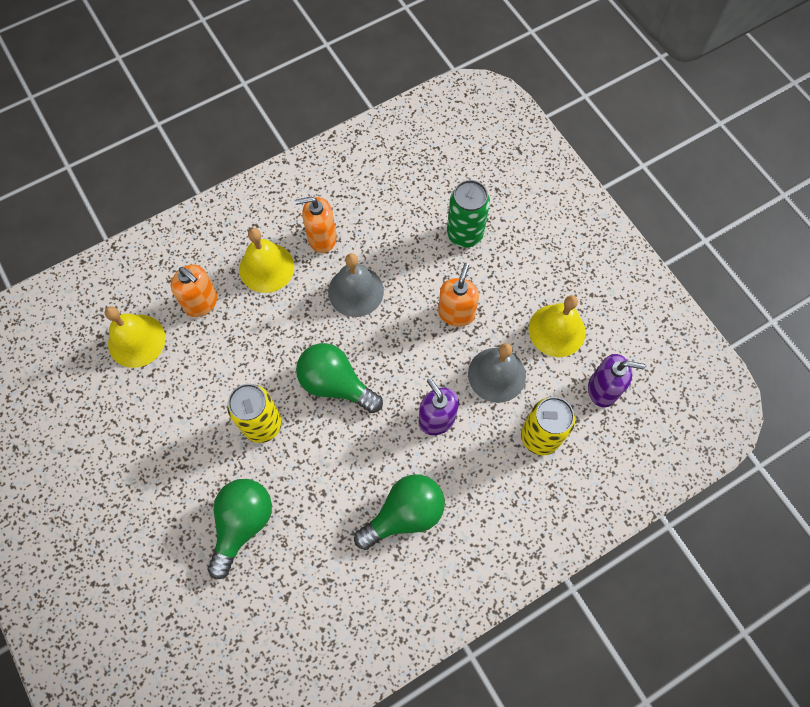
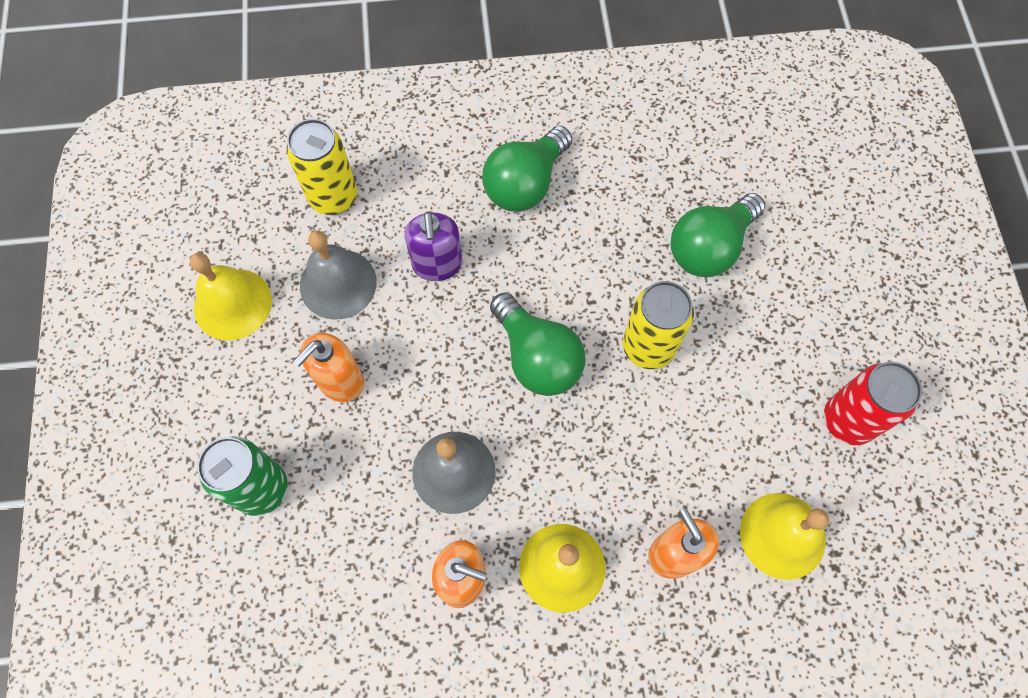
camera: 155 degrees left, 0 degrees up
green light bulb [354,474,445,550] -> green light bulb turned 45 degrees counterclockwise [482,126,572,212]
purple soap dispenser [588,354,645,407] -> none
none -> red can [824,362,922,445]

